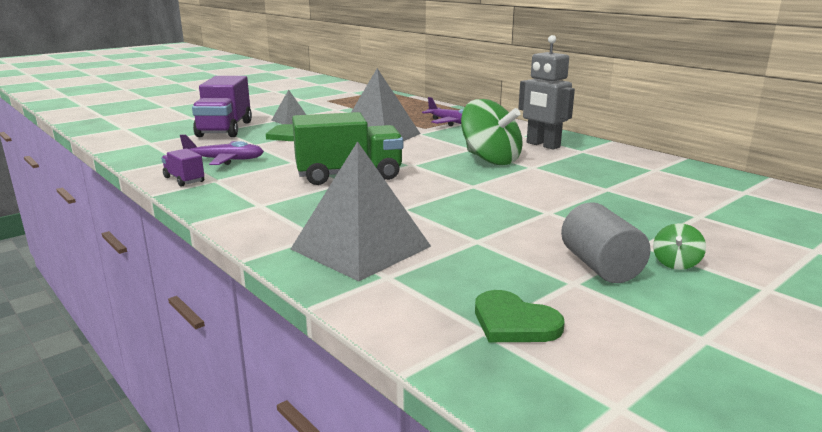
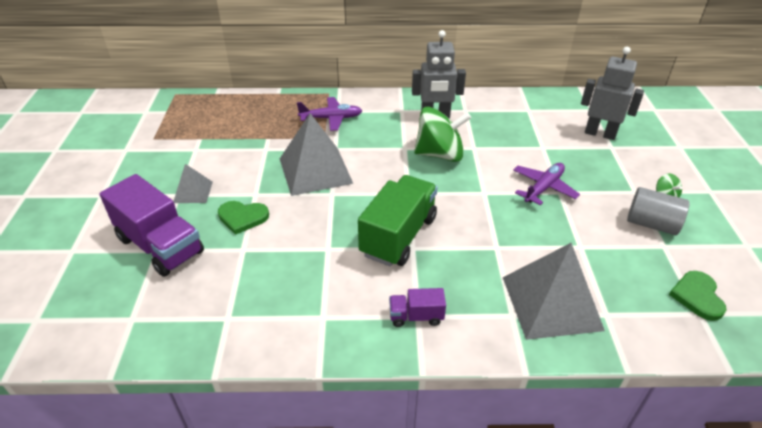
camera: 50 degrees left, 20 degrees up
purple truck [161,148,204,187] -> purple truck moved to [389,288,446,327]
purple plane [180,134,264,165] -> purple plane moved to [513,163,580,205]
green heart [475,290,565,342] -> green heart turned 105 degrees clockwise [669,271,727,321]
none -> grey robot [581,47,644,140]

